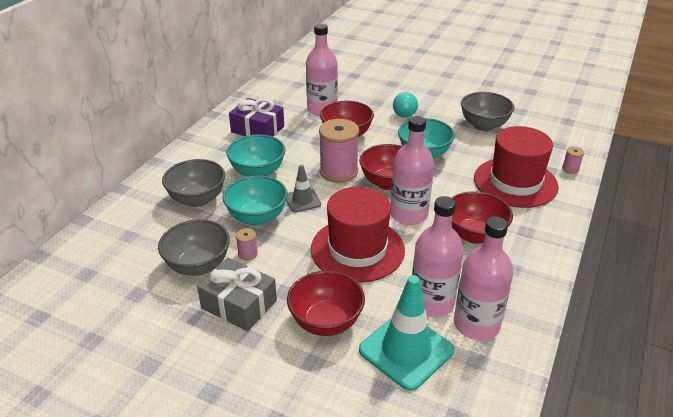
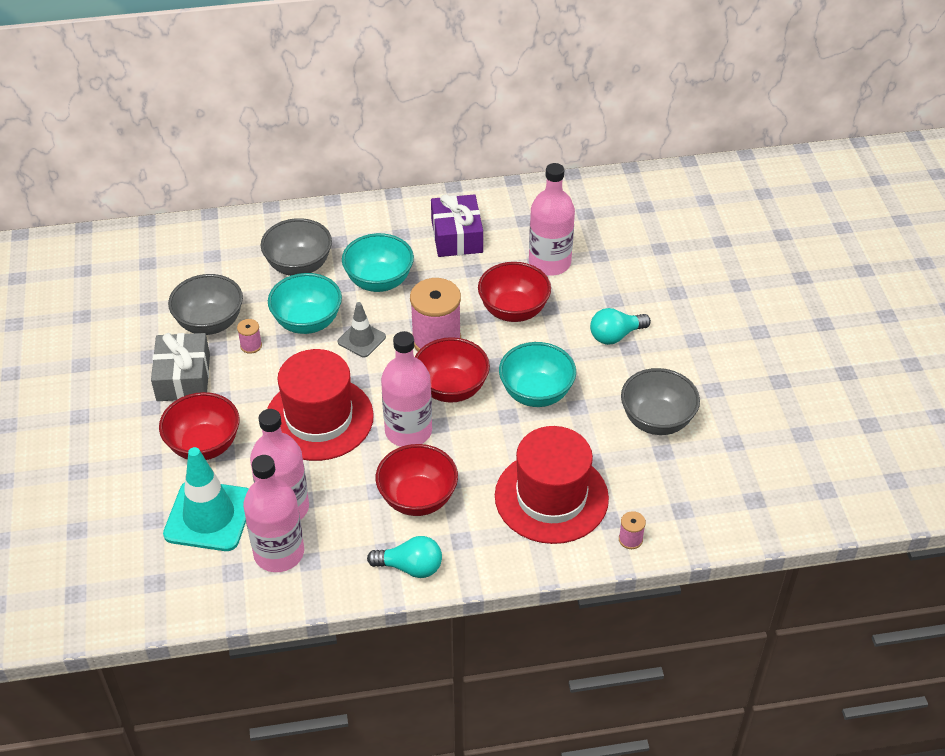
camera: 55 degrees right, 10 degrees up
none -> turquoise light bulb [367,536,442,578]

